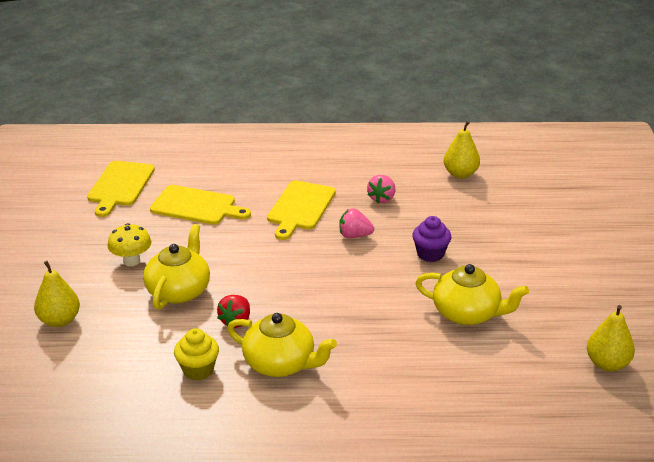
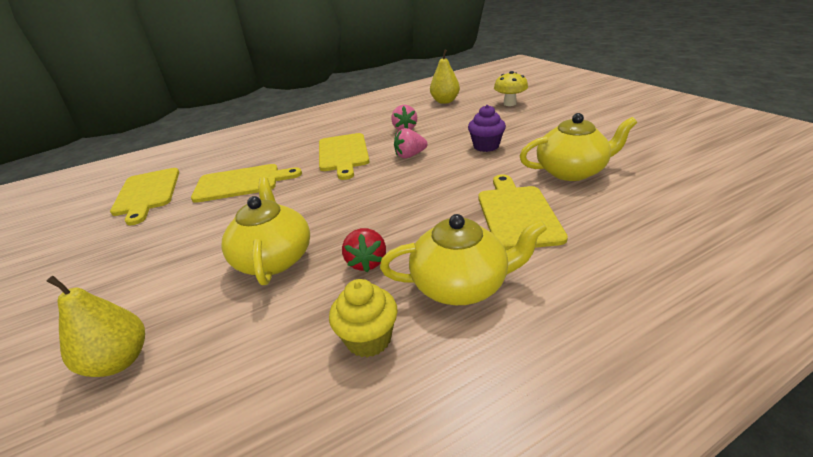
camera: 25 degrees left, 0 degrees up
yellow mushroom [107,223,151,266] -> yellow mushroom moved to [494,71,528,106]
yellow pear [587,305,635,371] -> none
none -> yellow cutting board [478,174,568,250]

